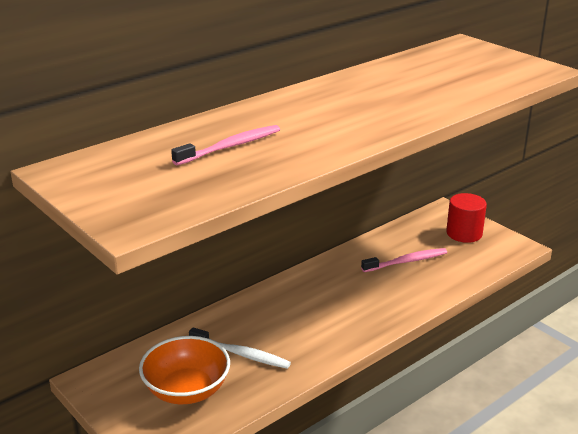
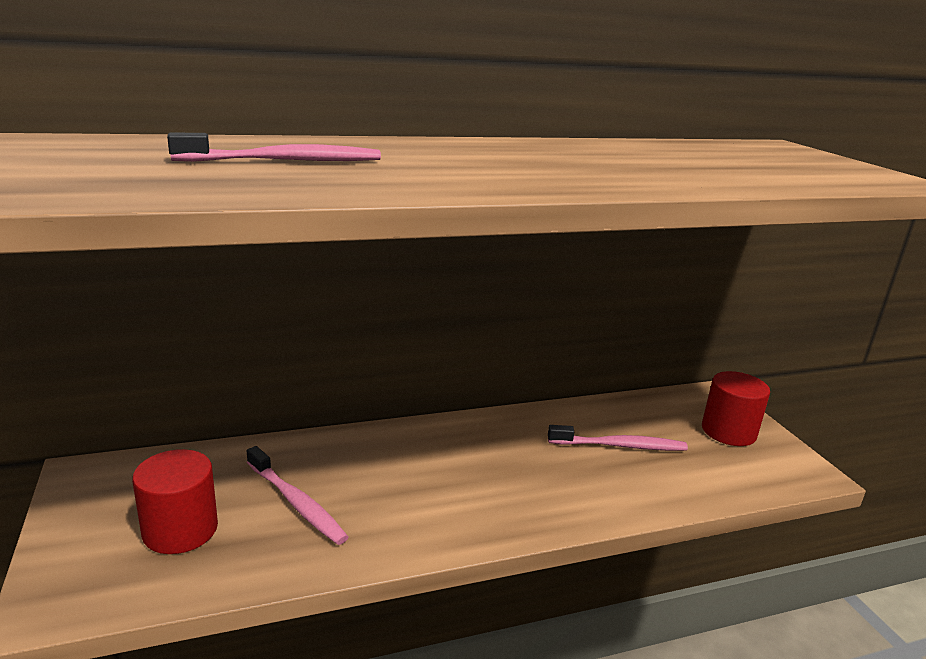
camera: 20 degrees right, 5 degrees down
orange bowl [139,336,230,404] -> red cylinder [132,449,218,554]
white toothbrush [189,328,291,369] -> pink toothbrush [247,446,349,545]

